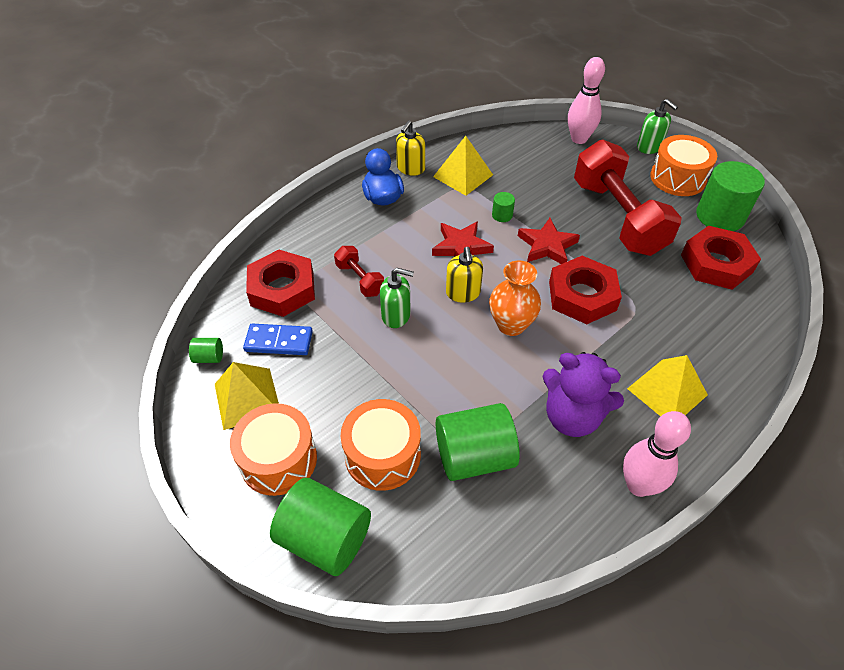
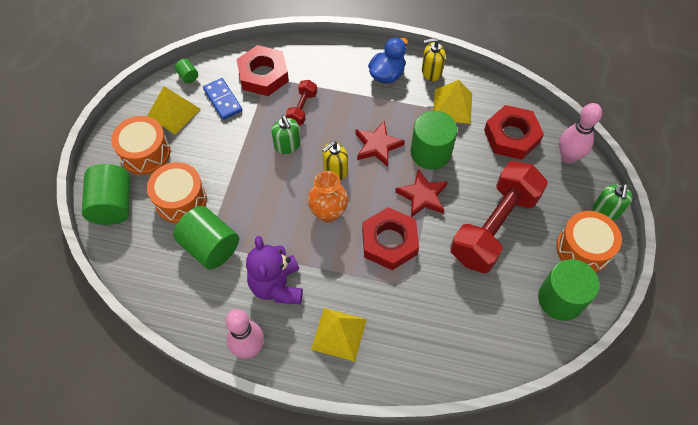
camera: 55 degrees right, 10 degrees up
green cylinder [492,192,515,222] -> green cylinder [410,111,457,170], size x2.28
red nut [681,226,761,290] -> red nut moved to [484,105,544,160]

